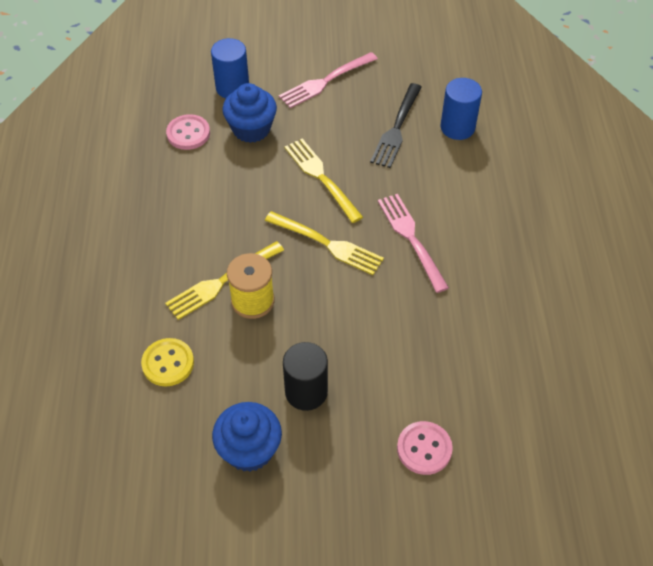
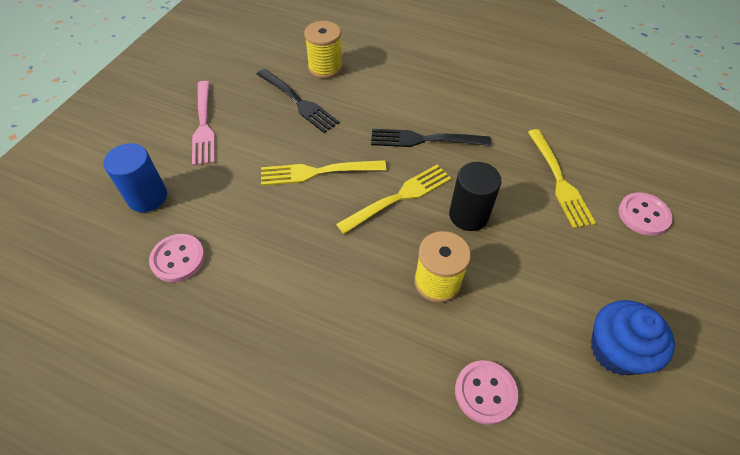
camera: 65 degrees left, 0 degrees up
yellow button [141,338,194,386] -> pink button [455,360,518,425]
yellow fork [165,241,284,320] -> yellow fork moved to [528,129,596,228]
blue cupcake [223,83,277,143] -> none
black cylinder [283,342,328,411] -> black cylinder moved to [449,162,502,231]
pink fork [378,194,449,293] -> black fork [371,129,491,147]
blue cylinder [441,78,482,140] -> yellow spool [304,21,343,79]

